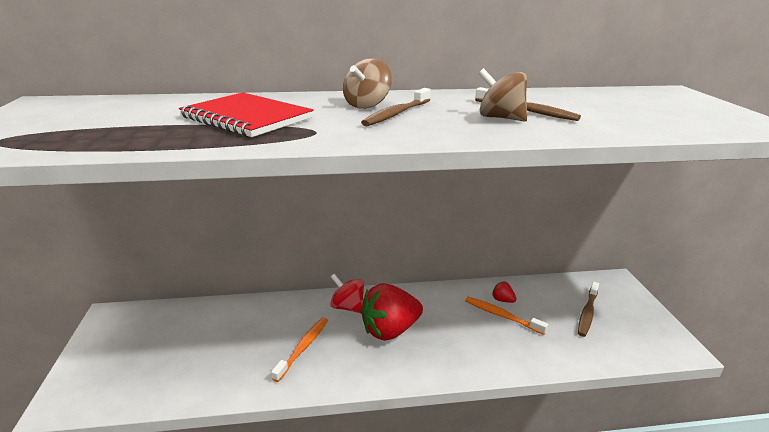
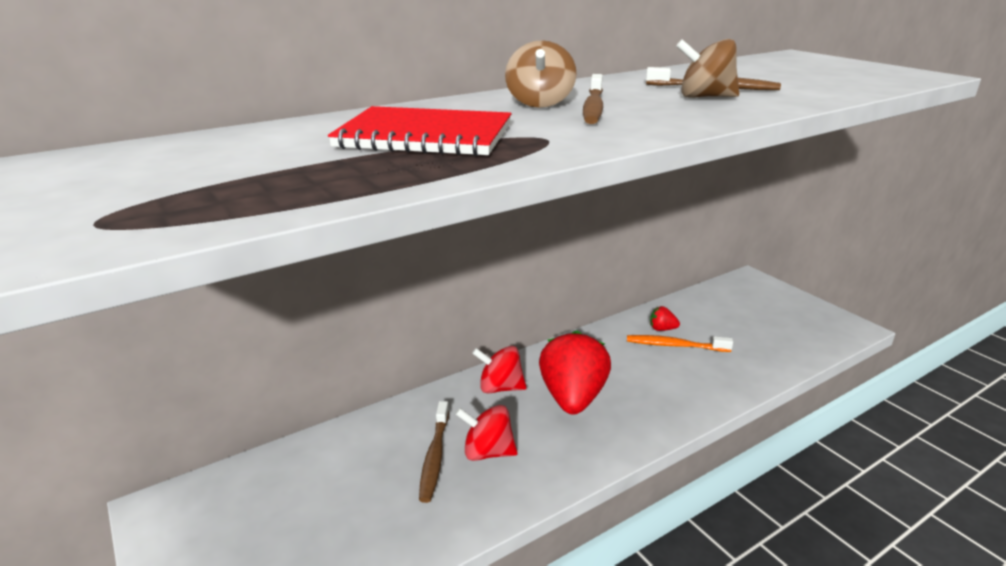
camera: 25 degrees left, 0 degrees up
orange toothbrush [271,317,328,382] -> red spinning top [455,405,518,461]
red strawberry [361,283,423,341] -> red strawberry turned 150 degrees clockwise [539,331,611,415]
brown toothbrush [578,282,599,337] -> brown toothbrush moved to [419,401,449,503]

